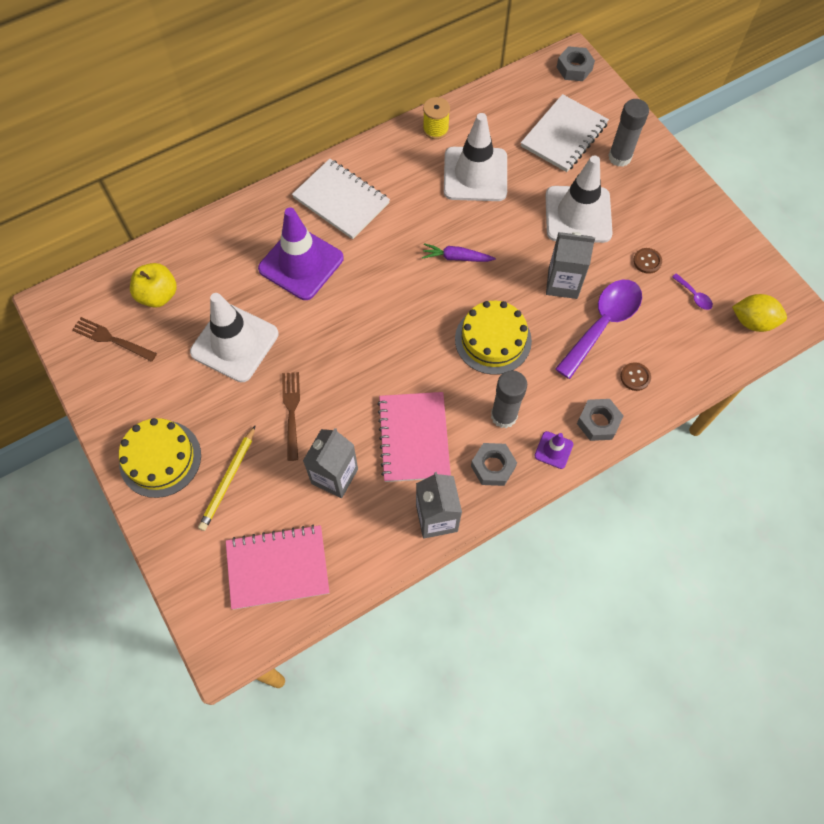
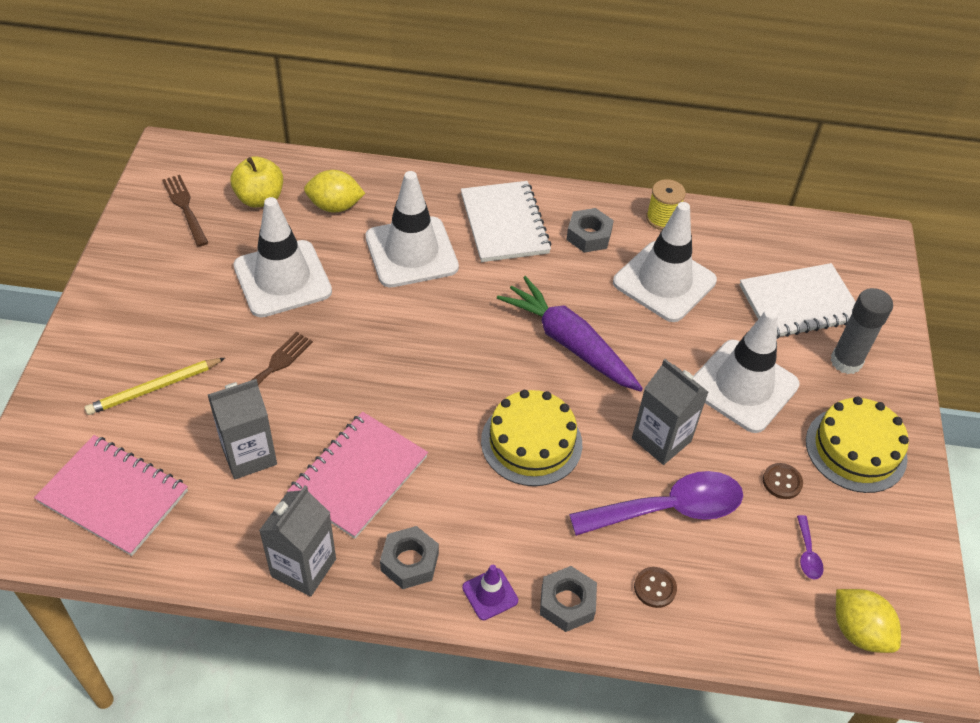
camera: 35 degrees right, 15 degrees down
yellow cake [119,418,201,498] -> yellow cake moved to [806,397,909,493]
purple traffic cone [258,207,344,300] -> white traffic cone [366,171,459,287]
purple carrot [422,243,496,262] -> purple carrot [497,276,643,392], size x1.88
grey glue stick [491,370,527,428] -> none
grey nut [557,46,595,81] -> grey nut moved to [566,208,614,253]
none -> yellow lemon [304,170,366,212]

